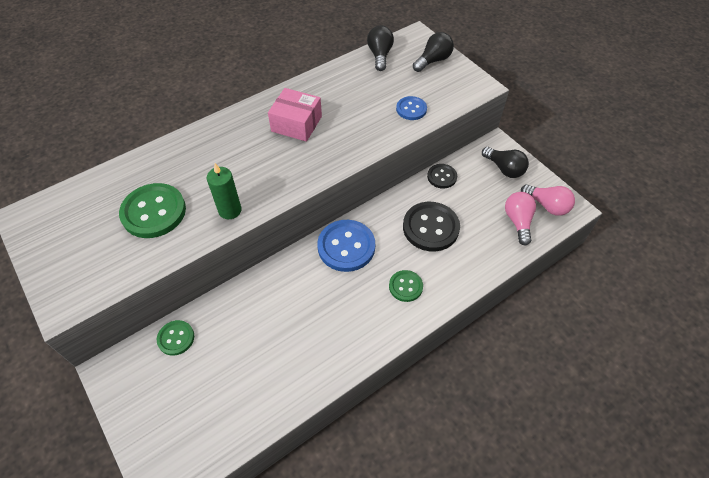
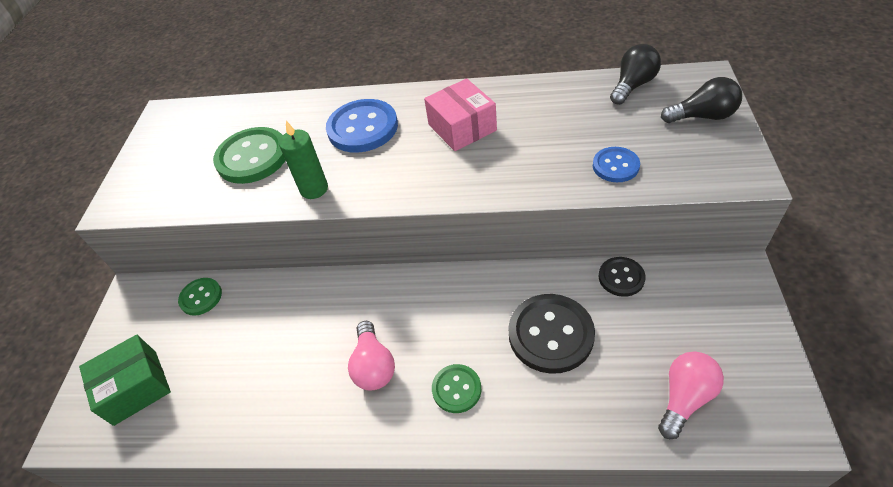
camera: 45 degrees right, 5 degrees down
blue button [317,220,375,272] -> blue button moved to [326,99,398,153]
black light bulb [482,147,529,178] -> none
pink light bulb [521,184,575,216] -> pink light bulb moved to [348,321,395,390]
none -> green box [79,335,171,426]

